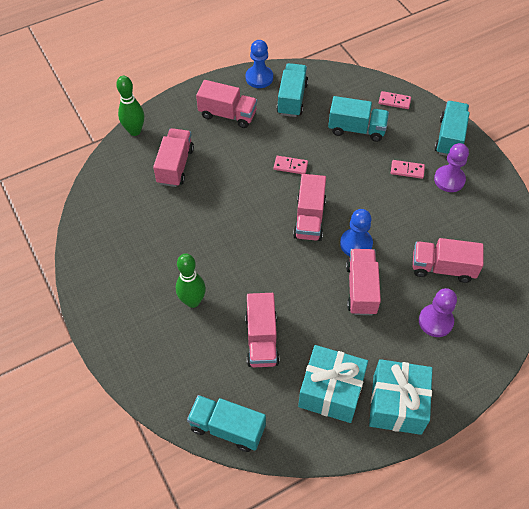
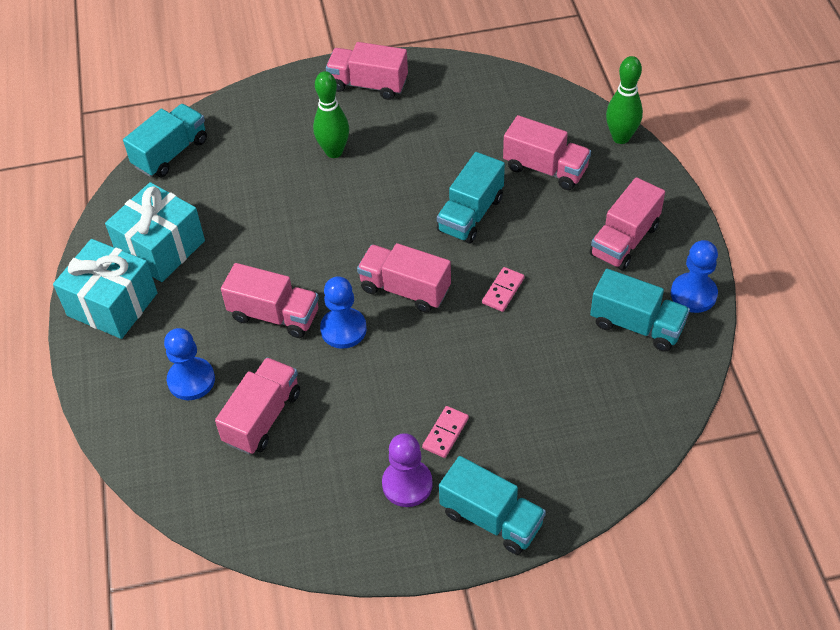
camera: 110 degrees right, 5 degrees down
pink truck [245,293,280,367] -> pink truck moved to [326,42,408,100]
turquoise truck [328,96,389,142] -> turquoise truck moved to [437,152,505,243]
pink domino [379,91,411,109] -> none
purple pawn [419,288,457,337] -> blue pawn [164,328,215,400]

